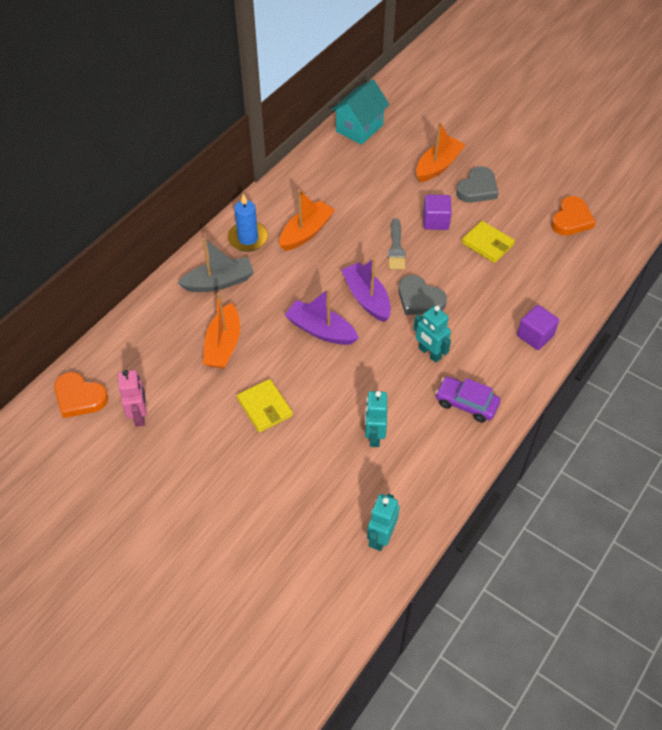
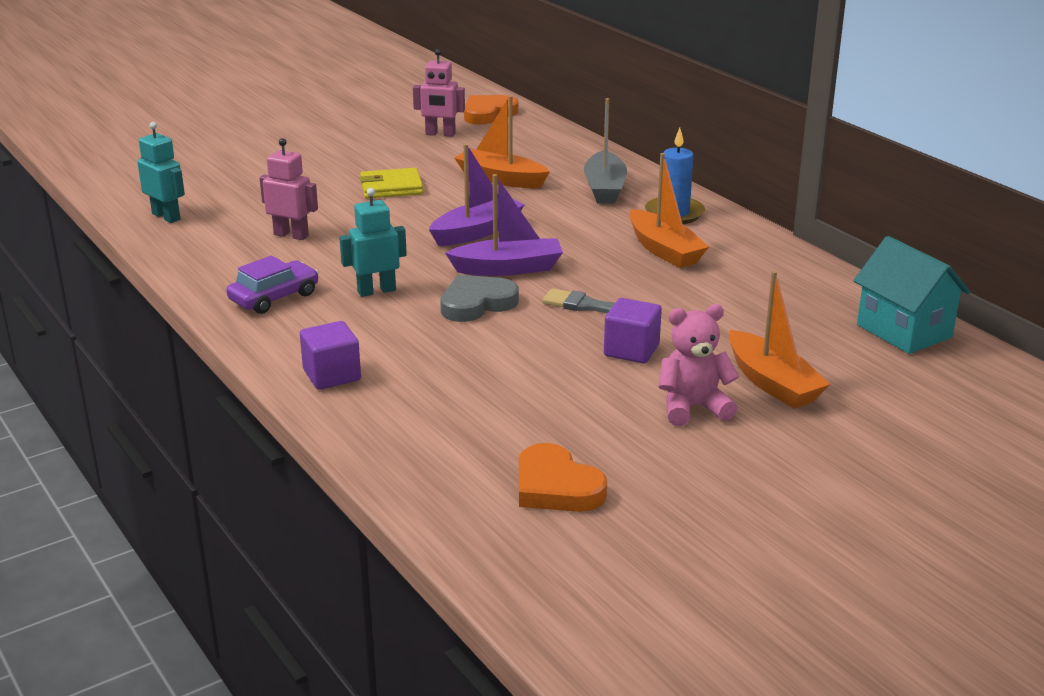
camera: 110 degrees right, 25 degrees down
turquoise robot [365,391,387,447] -> pink robot [260,138,318,240]
grey heart [456,166,498,203] -> pink teddy bear [659,304,739,426]
yellow wallet [462,221,515,263] -> none

